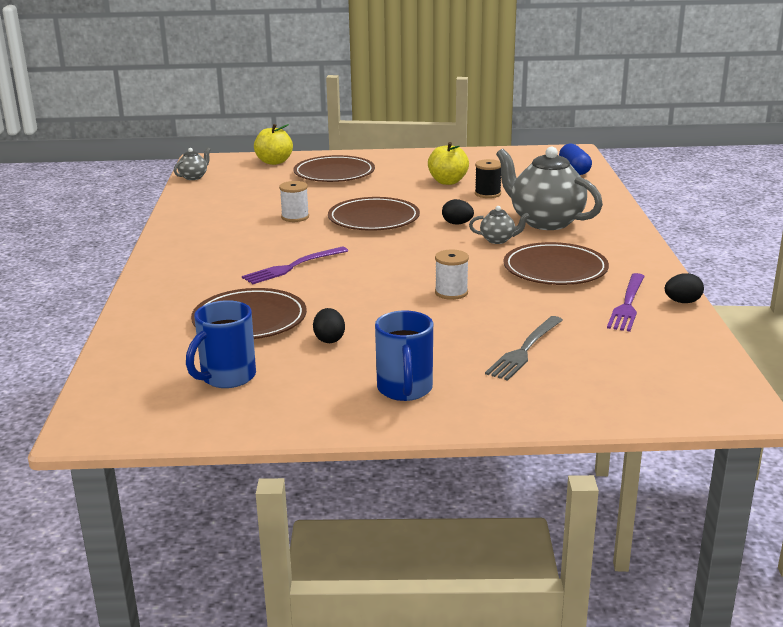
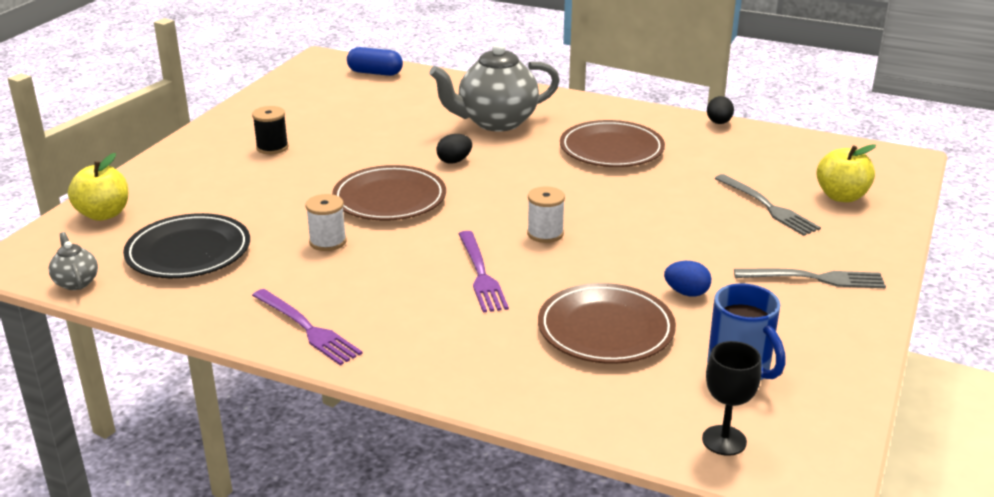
camera: 65 degrees left, 5 degrees up
brown plate [293,155,375,182] -> none
black egg [313,308,345,343] -> blue egg [664,261,711,297]
blue mug [375,311,433,401] -> grey fork [734,269,886,288]
yellow apple [428,142,469,185] -> yellow apple moved to [816,144,876,202]
white spool [435,250,469,300] -> white spool moved to [527,187,565,243]
grey teapot [469,206,529,244] -> none
black spool [475,159,501,198] -> black spool moved to [252,106,288,154]
purple fork [607,273,645,332] -> purple fork moved to [252,289,363,365]
none -> black plate [123,213,250,278]
none -> black goblet [702,341,761,456]

